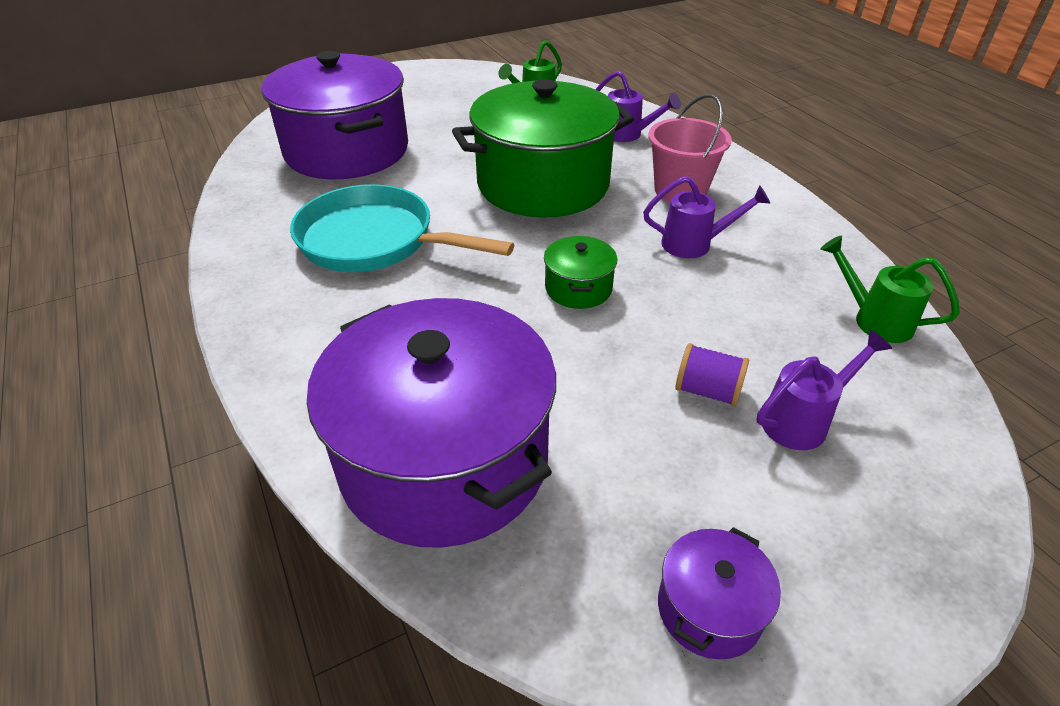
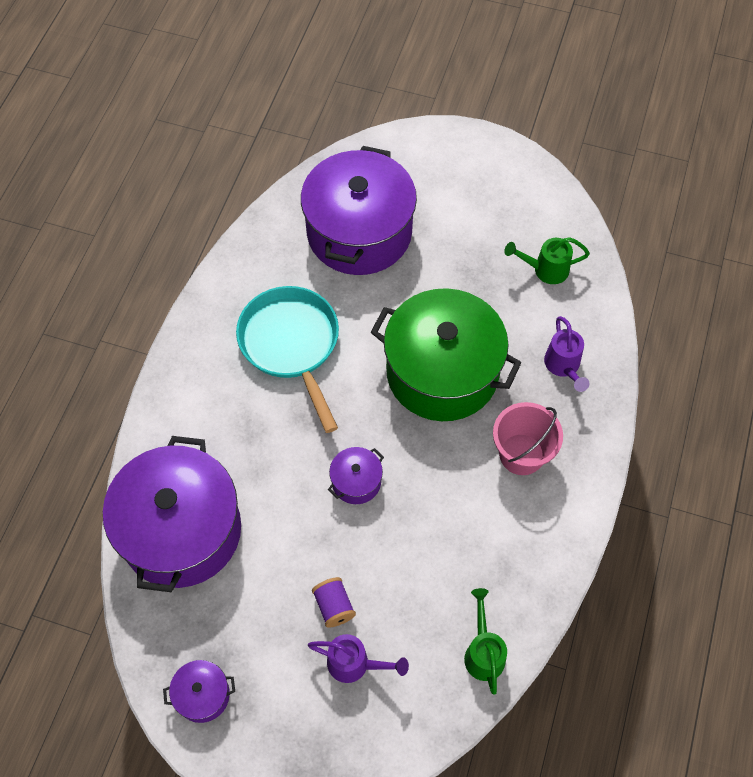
camera: 45 degrees right, 20 degrees up
green pot [544,236,617,309] -> purple pot [328,447,384,504]
purple watering can [643,176,770,258] -> none

